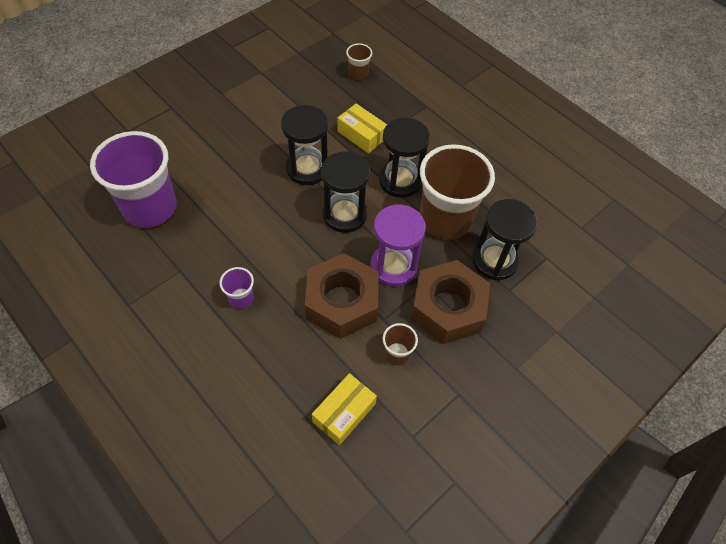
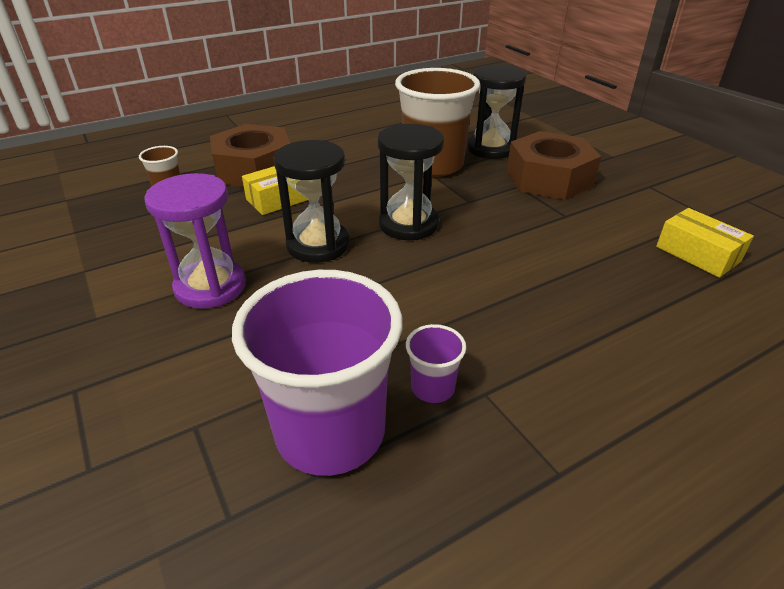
camera: 75 degrees left, 20 degrees down
purple cup [219,267,254,309] -> purple cup moved to [406,324,466,403]
brown nut [305,253,379,339] -> brown nut moved to [210,124,290,187]
purple hourglass [370,204,426,286] -> purple hourglass moved to [144,173,246,309]
black hourglass [379,118,430,198] -> none
brown cup [383,323,418,366] -> none

